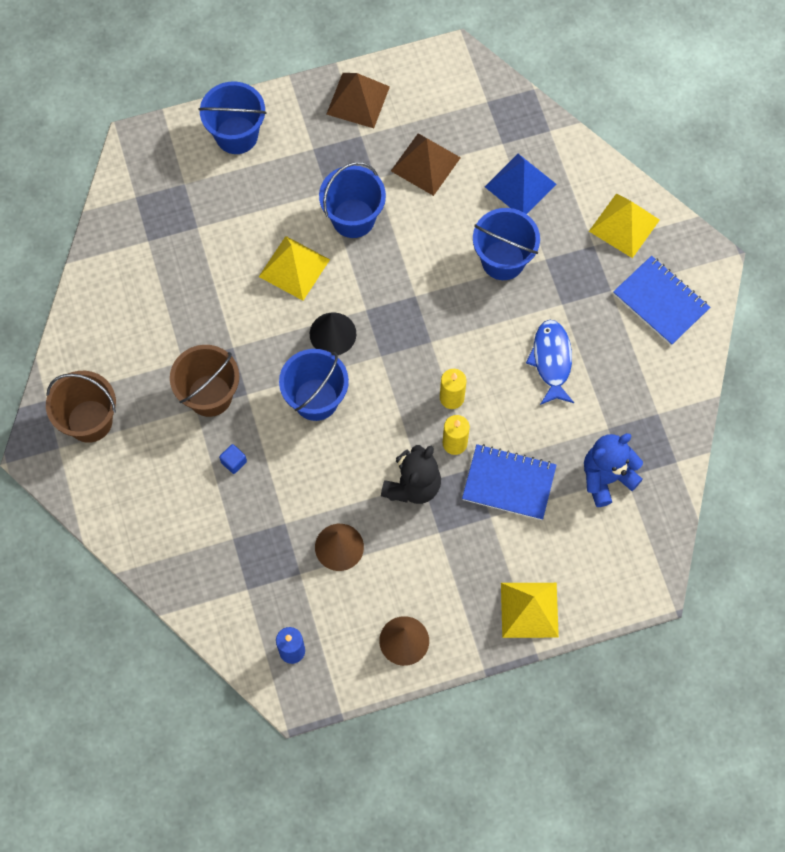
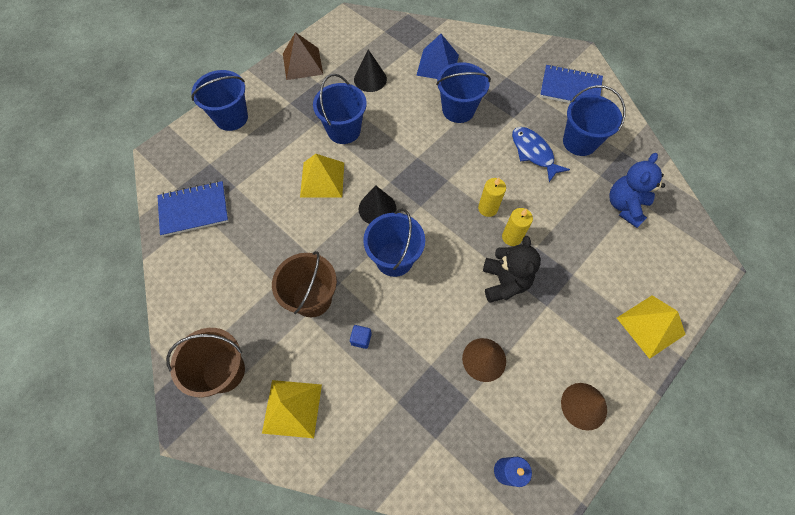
camera: 30 degrees left, 5 degrees down
brown pyramid [391,133,461,196] -> black cone [354,49,387,92]
blue notebook [462,444,556,520] -> blue notebook moved to [157,181,229,237]
yellow pyramid [589,193,660,258] -> yellow pyramid moved to [262,380,322,438]
none -> blue bucket [563,85,626,156]

